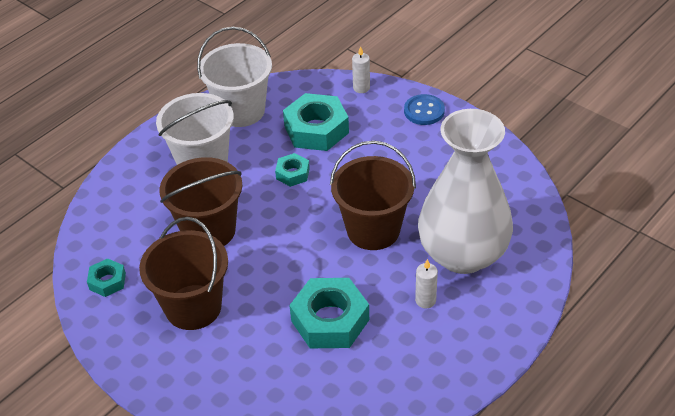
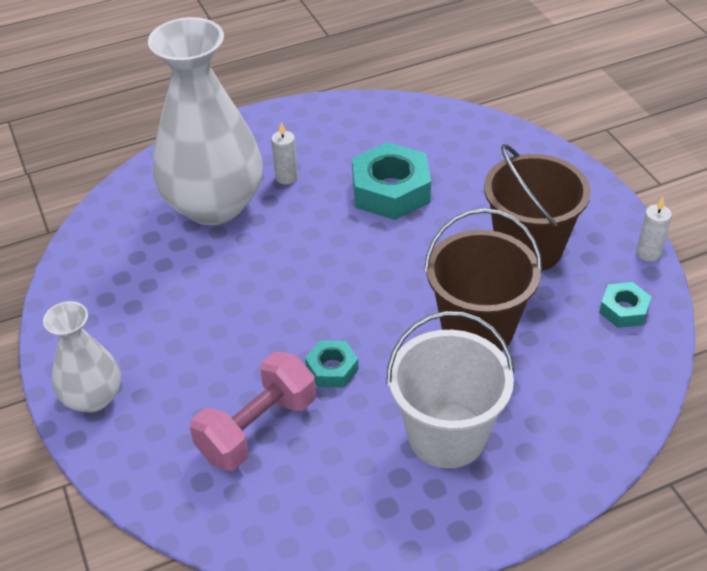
camera: 155 degrees left, 0 degrees up
white bucket [197,27,272,127] -> none
turquoise nut [283,93,349,151] -> pink dumbbell [190,352,316,471]
brown bucket [330,141,416,250] -> none
white candle [352,46,370,93] -> white candle moved to [636,197,672,262]
blue button [404,94,445,125] -> white vase [43,301,121,413]

